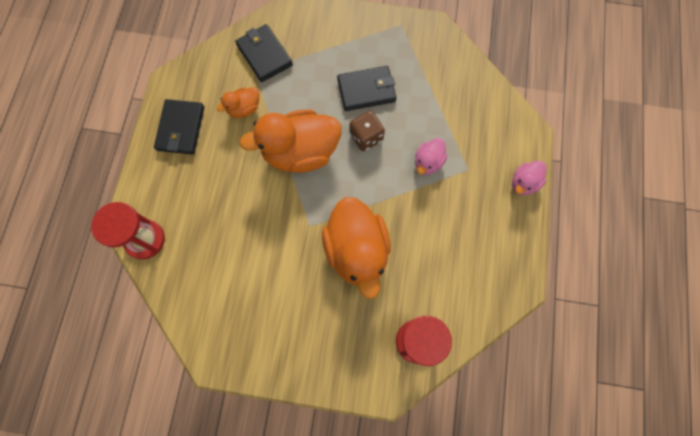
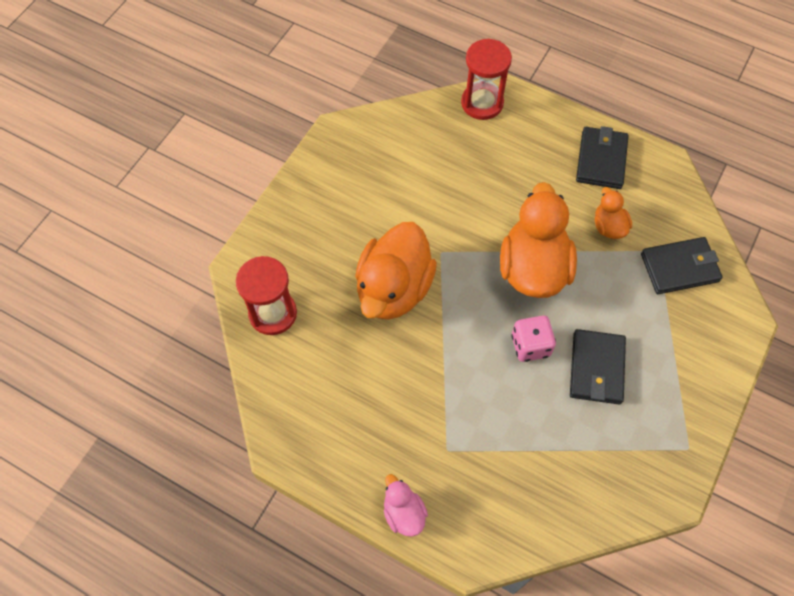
camera: 110 degrees right, 10 degrees down
black wallet [154,99,204,155] -> black wallet turned 75 degrees clockwise [576,126,629,189]
orange duck [322,197,390,299] -> orange duck turned 75 degrees counterclockwise [355,222,437,320]
brown dice [350,111,385,151] -> pink dice [511,316,556,362]
pink duck [415,138,447,175] -> none

